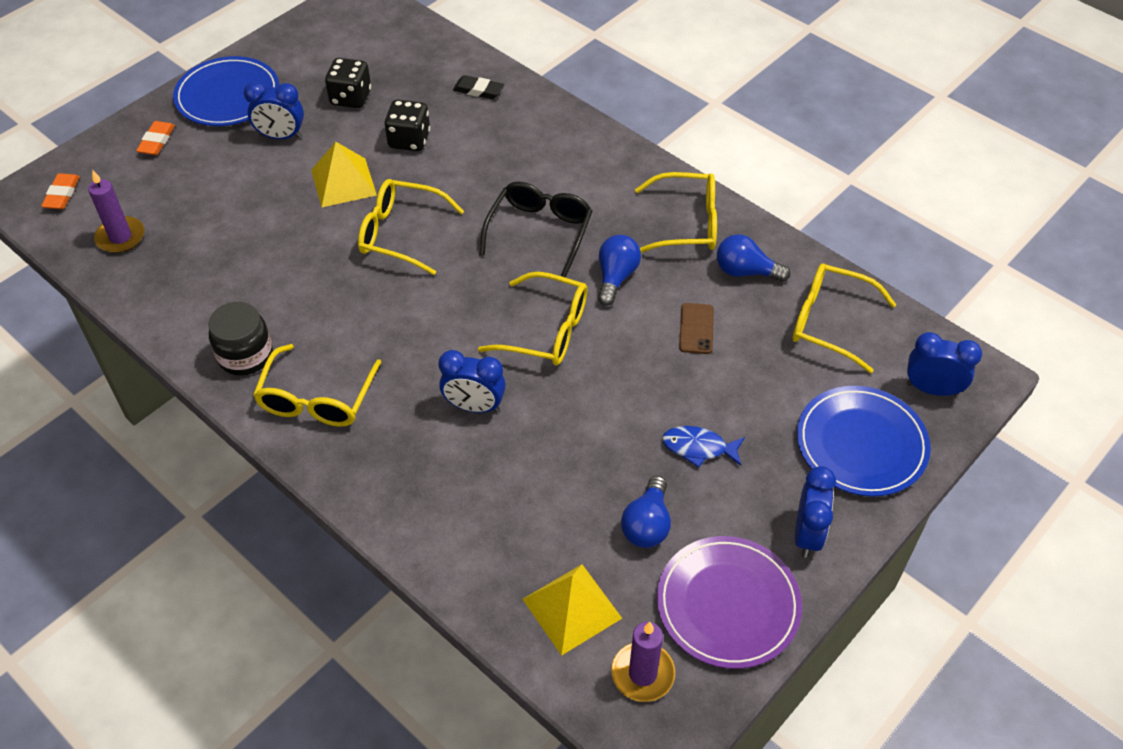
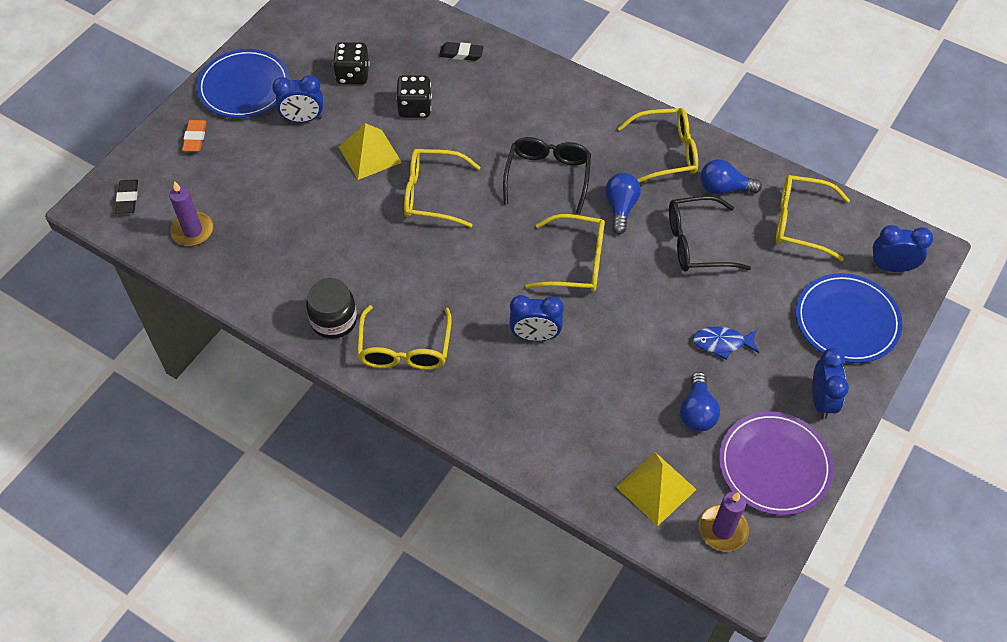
camera: 10 degrees left, 5 degrees up
orange eraser [41,173,80,209] -> black eraser [115,180,138,214]
brown phone [679,303,714,354] -> black glasses [669,196,751,272]

